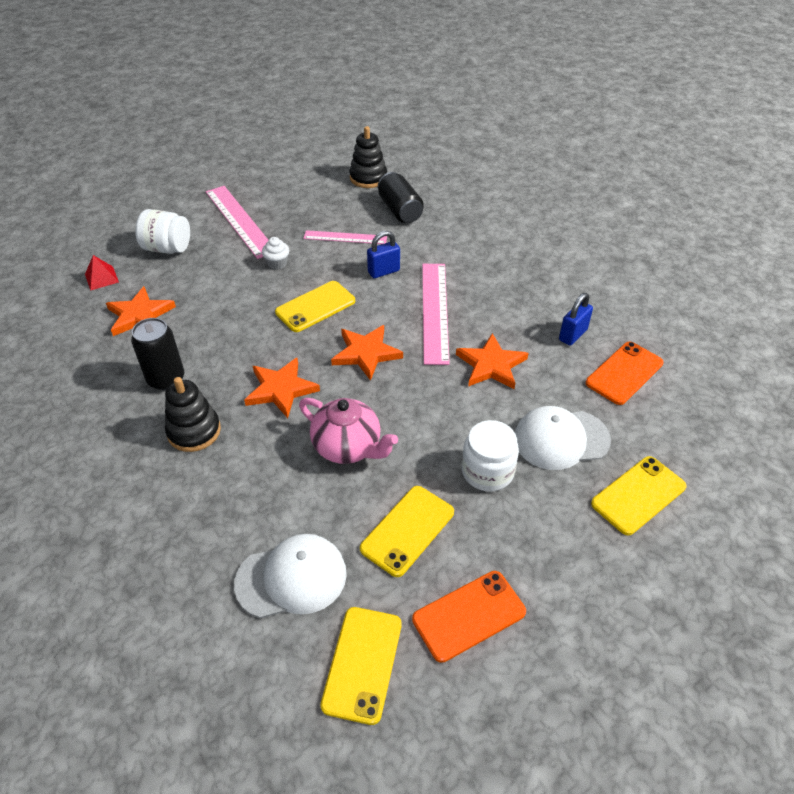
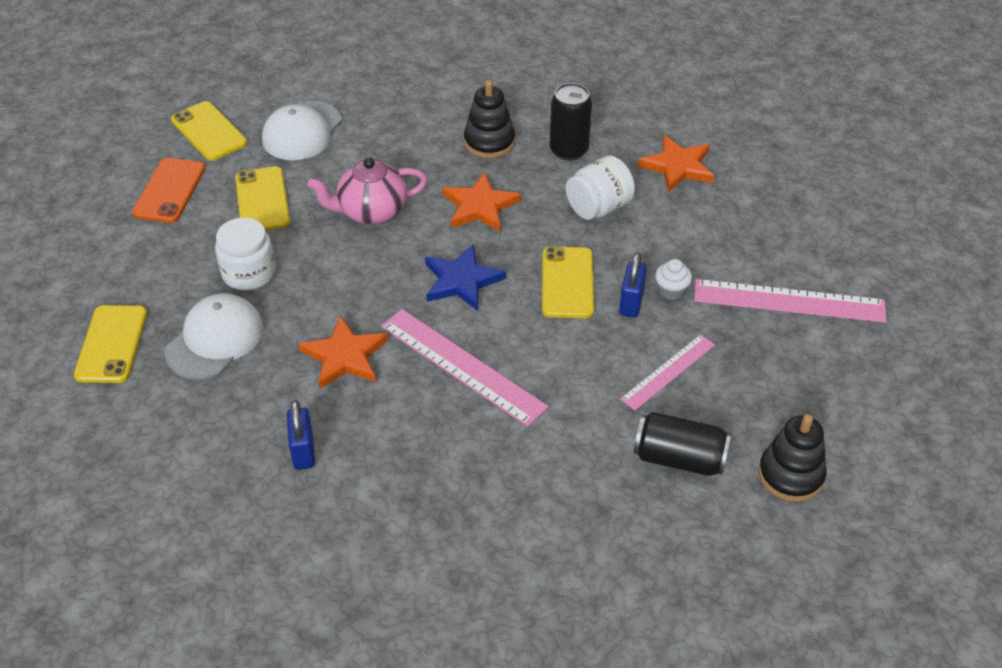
camera: 130 degrees right, 0 degrees up
red pyramid [85,255,119,290] -> none
white jar [135,209,190,254] -> white jar moved to [566,155,635,220]
orange star [331,325,403,381] -> blue star [425,244,506,311]
blue padlock [367,231,400,278] -> blue padlock moved to [619,252,647,318]
orange phone [586,342,664,405] -> none

